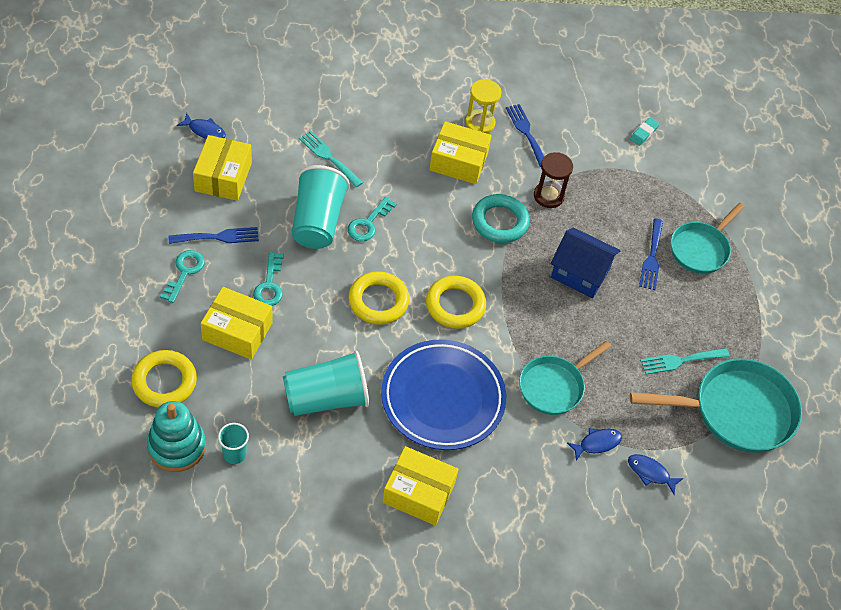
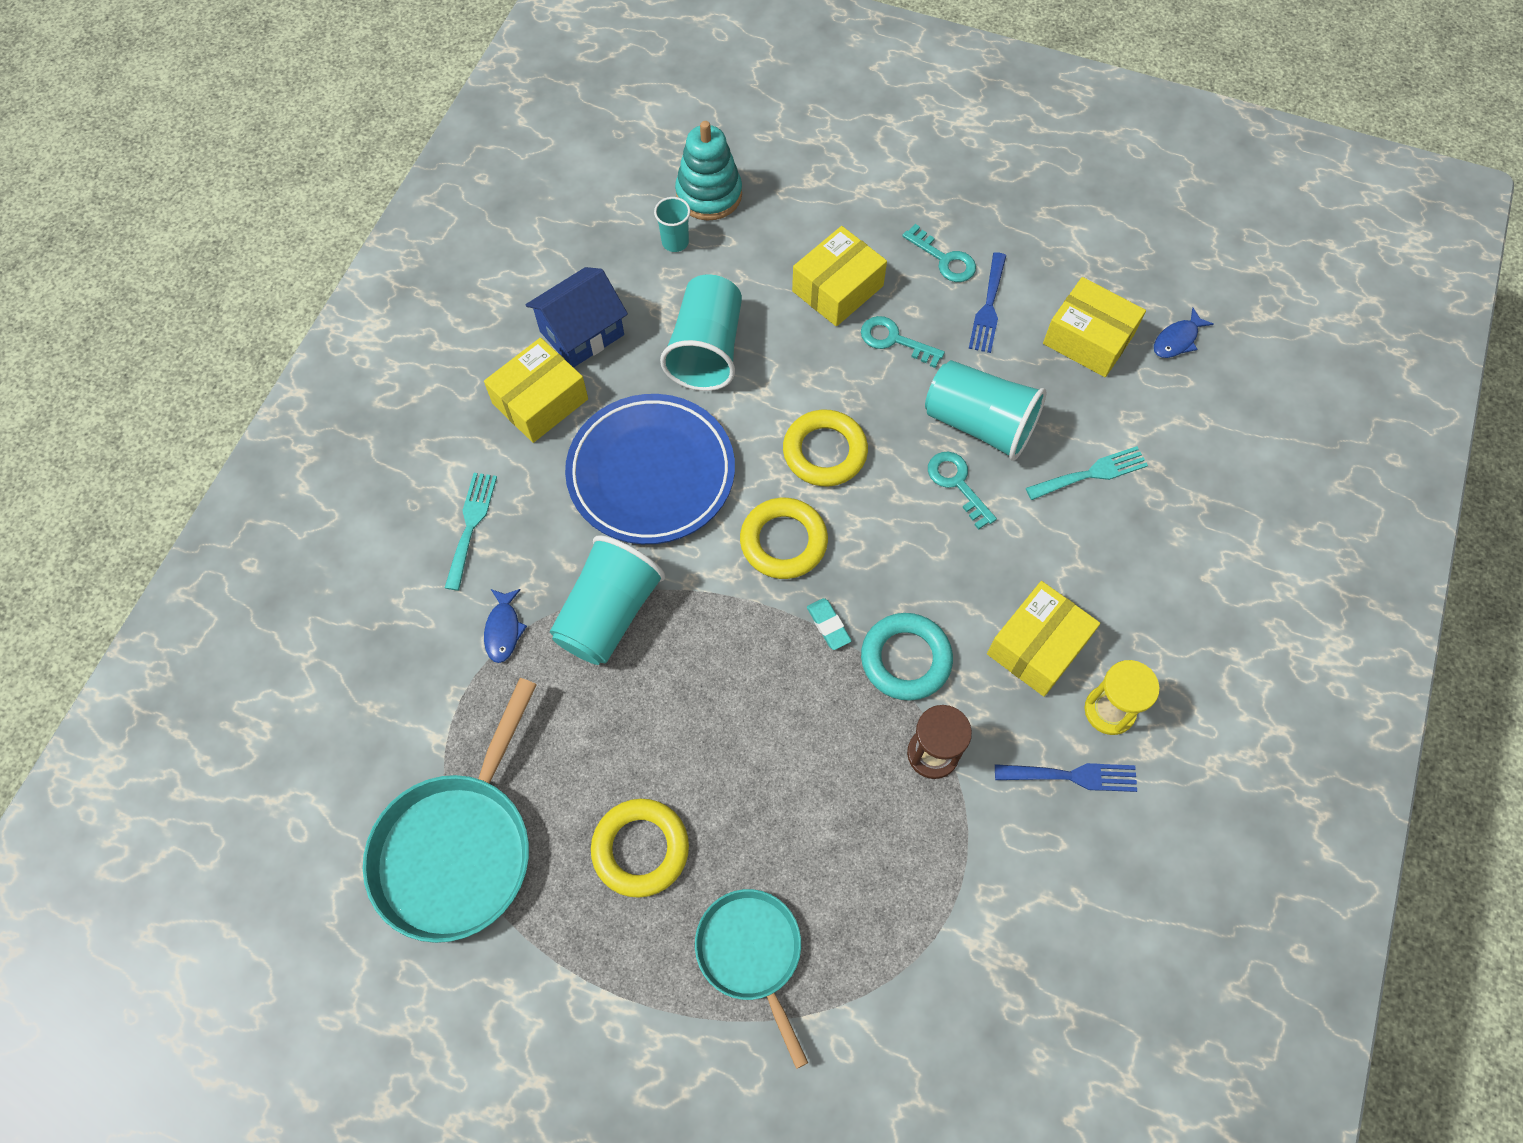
camera: 120 degrees right, 10 degrees up
yellow ring [131,350,197,408] -> yellow ring moved to [591,799,689,898]
turquoise pan [519,341,611,415] -> turquoise cup [550,535,665,665]
blue house [551,227,621,298] -> blue house moved to [525,267,628,368]
blue fish [628,454,684,495] -> none
turquoise eraser [630,117,660,146] -> turquoise eraser moved to [807,598,852,650]
blue fork [639,219,663,290] -> none
turquoise fork [640,348,730,375] -> turquoise fork moved to [445,473,497,591]

